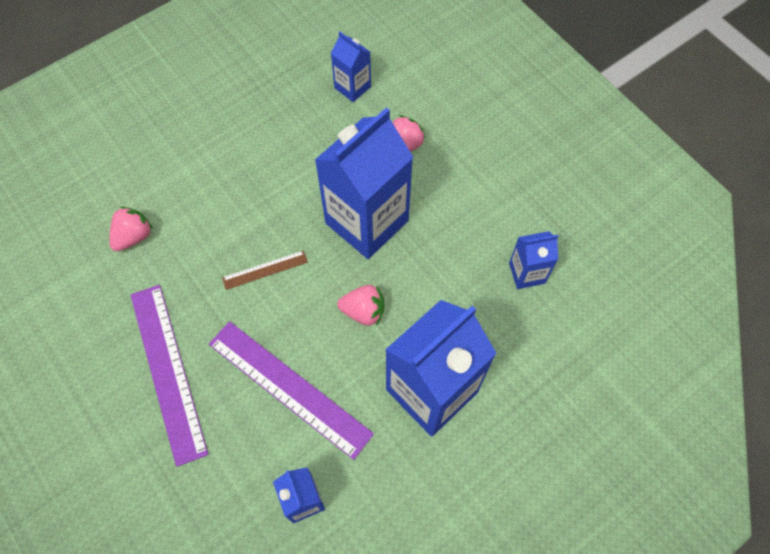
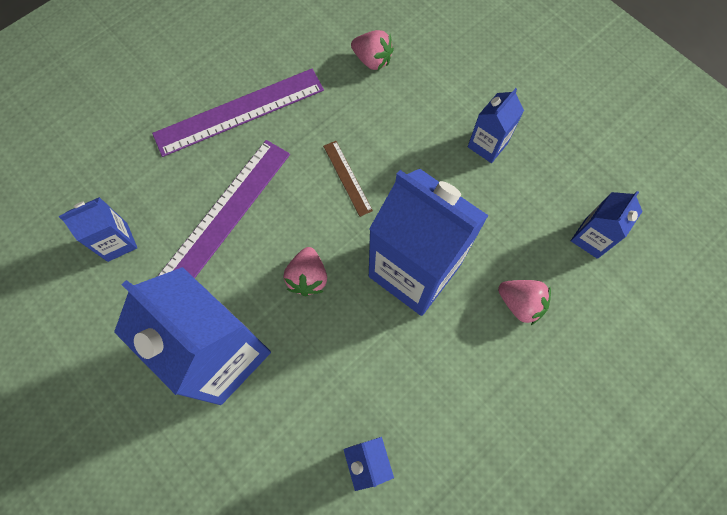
camera: 85 degrees right, 5 degrees up
none -> blue carton [468,88,524,163]

